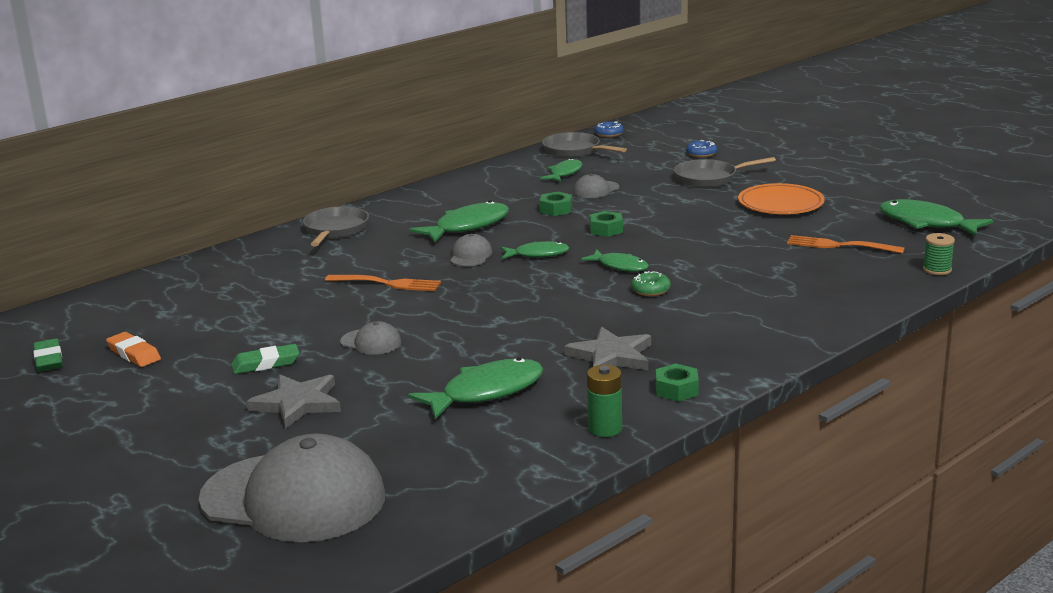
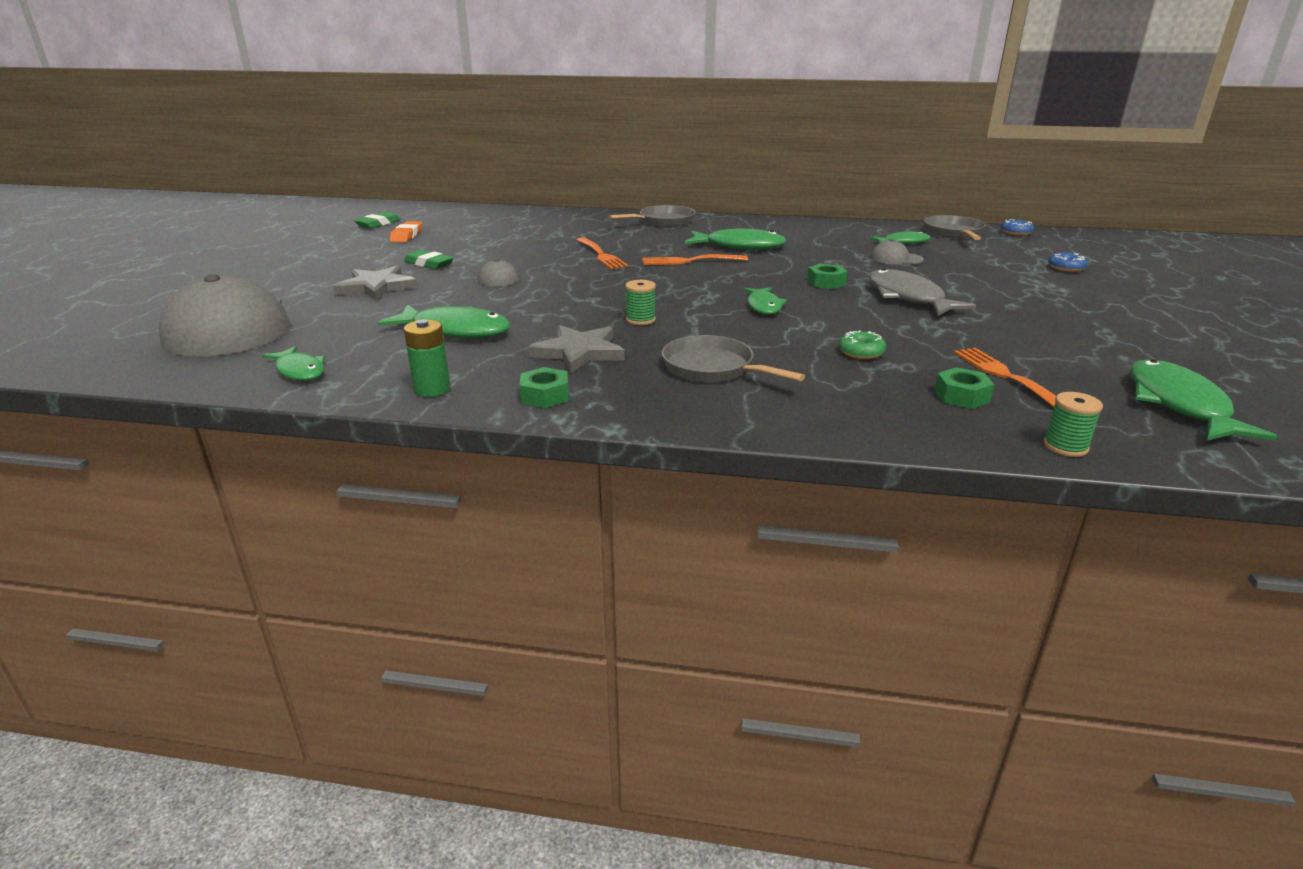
camera: 50 degrees right, 5 degrees up
grey cap [450,234,492,267] -> orange fork [642,254,748,265]
green fish [501,241,570,259] -> green fish moved to [262,346,325,381]
green nut [539,192,572,216] -> green nut moved to [934,367,995,409]
green donut [631,271,671,296] -> green donut moved to [839,330,886,359]
grey pan [674,157,776,188] -> grey pan moved to [662,335,805,382]
orange plate [738,183,825,214] -> none
none -> green spool [625,280,656,325]
none -> grey fish [869,268,976,316]

